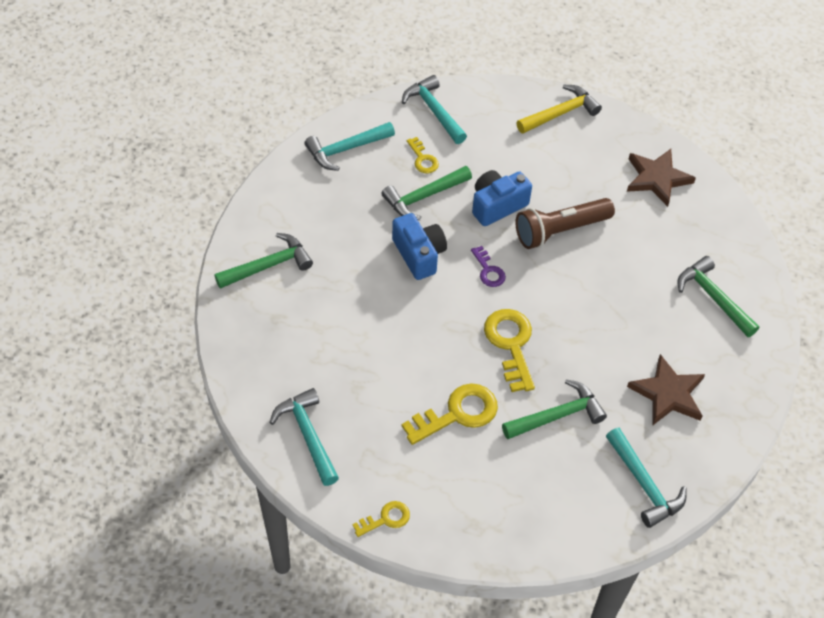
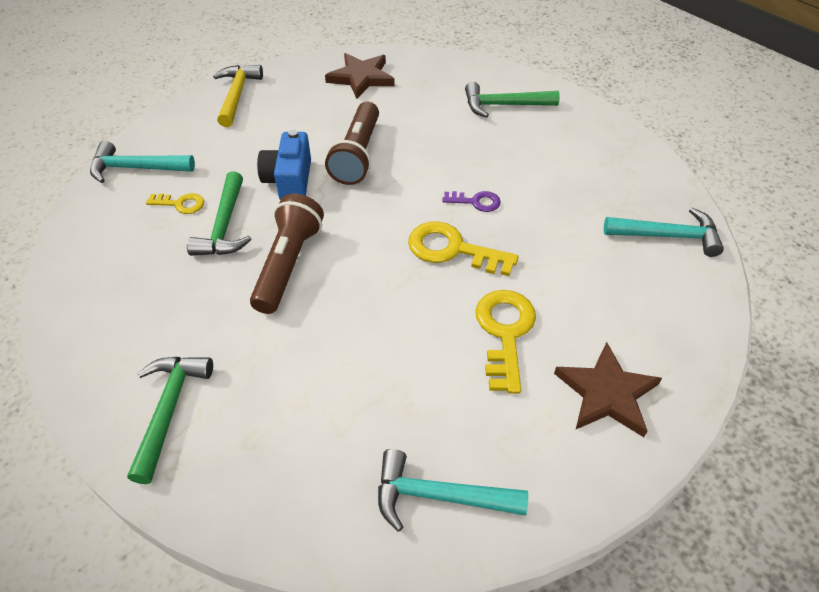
camera: 55 degrees left, 5 degrees down
turquoise hammer [304,122,395,171] -> none
yellow key [353,501,410,537] -> none
blue camera [392,213,447,280] -> brown flashlight [250,193,324,314]
purple key [471,246,506,287] -> purple key moved to [442,191,501,212]
green hammer [502,379,607,439] -> none
brown star [627,354,705,425] -> brown star moved to [554,342,662,437]

